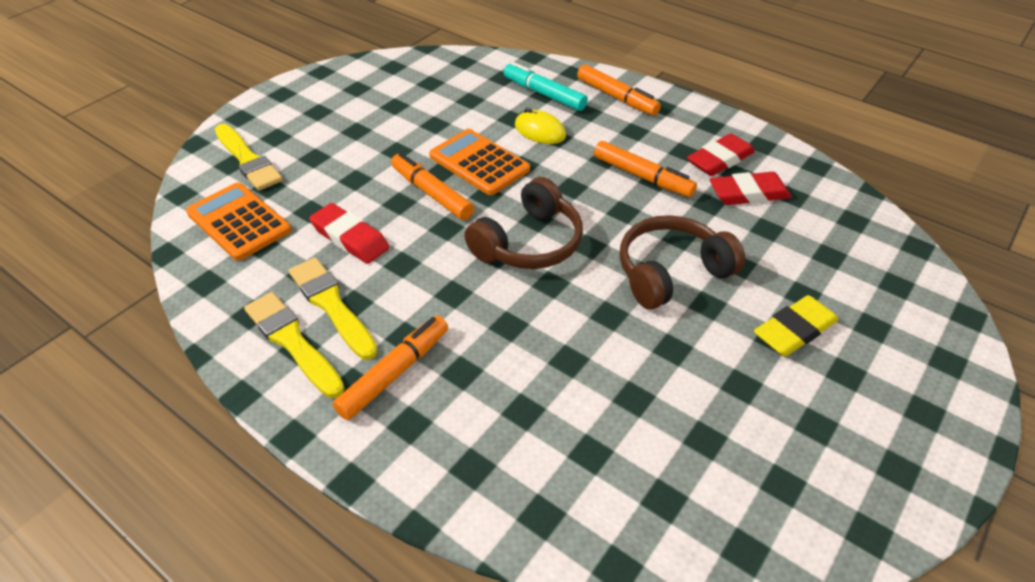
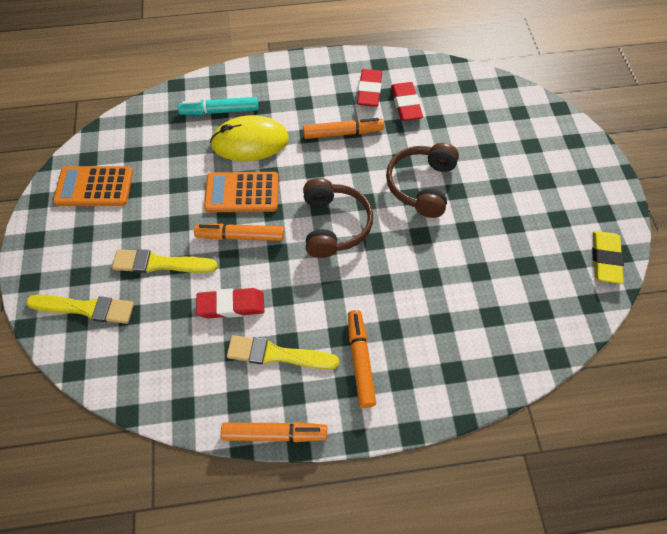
camera: 45 degrees left, 15 degrees up
orange calculator [186,183,292,261] -> orange calculator moved to [53,166,133,206]
yellow brush [244,292,345,398] -> yellow brush moved to [112,249,218,273]
yellow mouse [515,108,566,144] -> yellow mouse [210,115,289,161], size x1.72
orange marker [577,64,661,116] -> orange marker moved to [221,422,327,442]
red eraser [709,172,791,205] -> red eraser turned 45 degrees counterclockwise [391,82,423,121]
yellow eraser [754,295,839,357] -> yellow eraser moved to [592,231,624,284]

